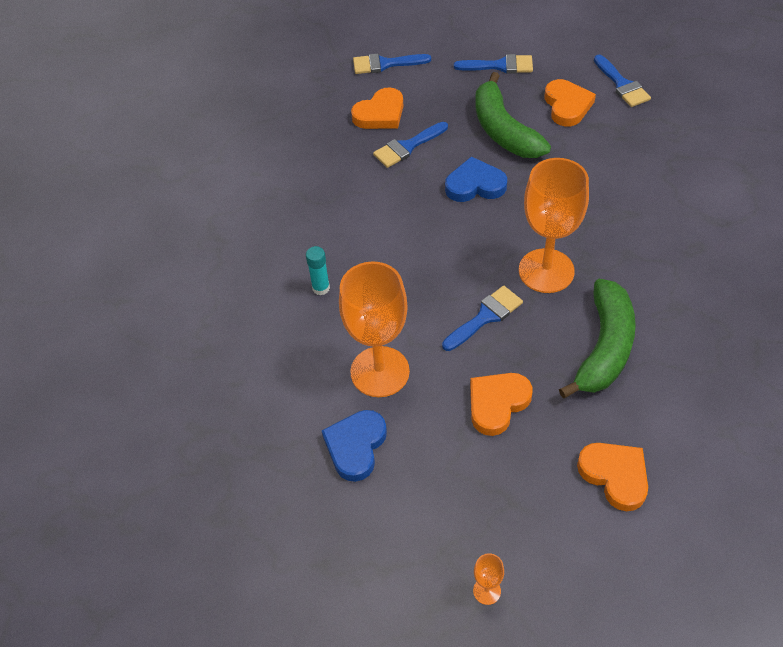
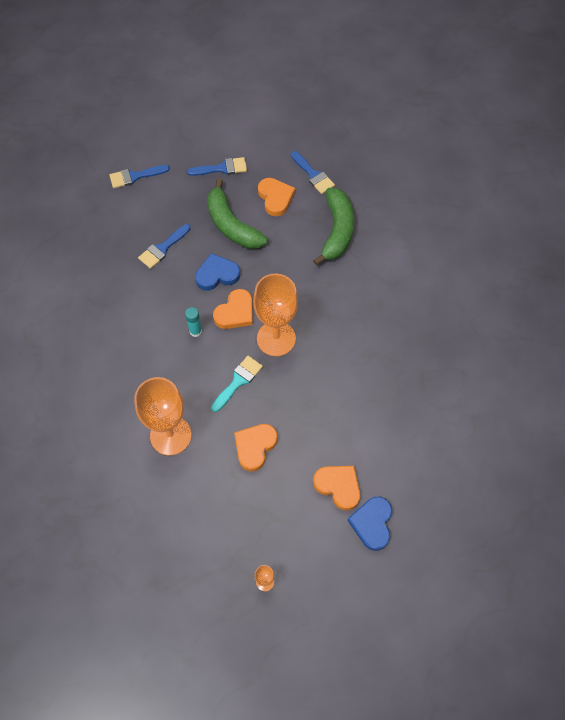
camera: 15 degrees left, 10 degrees up
turquoise glue stick [306,246,330,295] -> turquoise glue stick moved to [185,307,202,337]
blue heart [322,410,387,482] -> blue heart moved to [347,497,392,551]
orange heart [351,87,403,129] -> orange heart moved to [213,289,252,329]
blue brush [442,286,523,351] -> turquoise brush [211,356,263,412]
green banana [559,279,636,398] -> green banana moved to [313,188,354,266]

